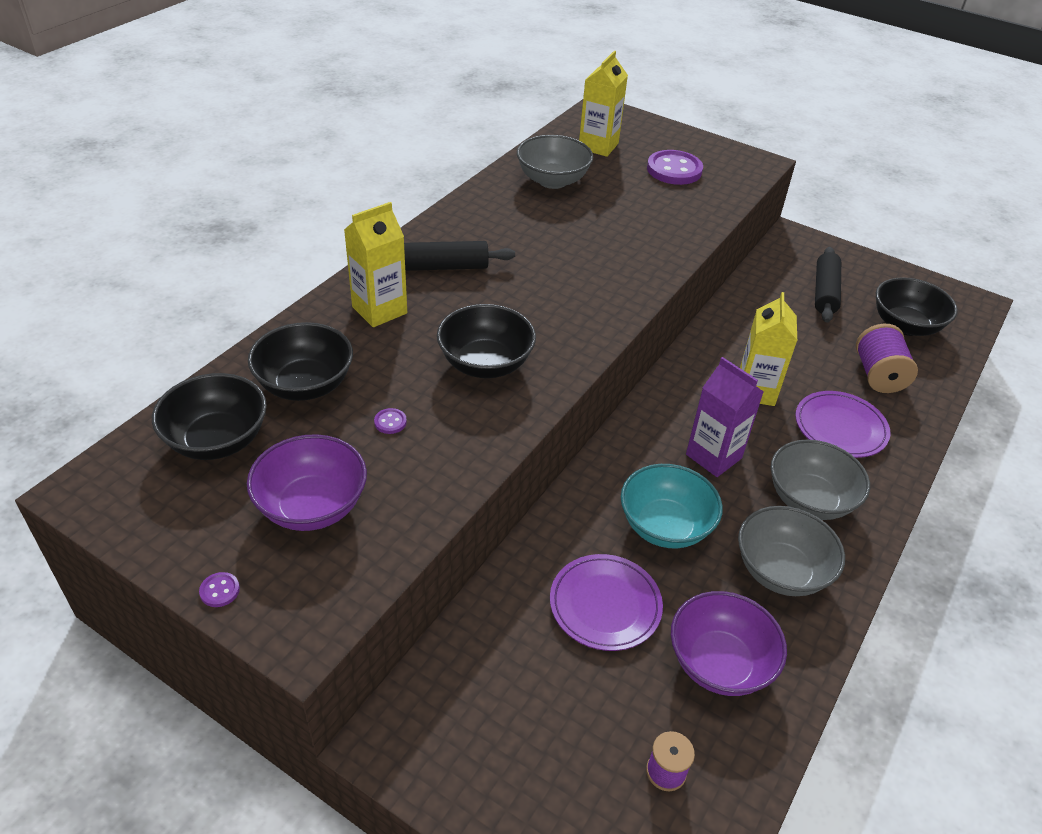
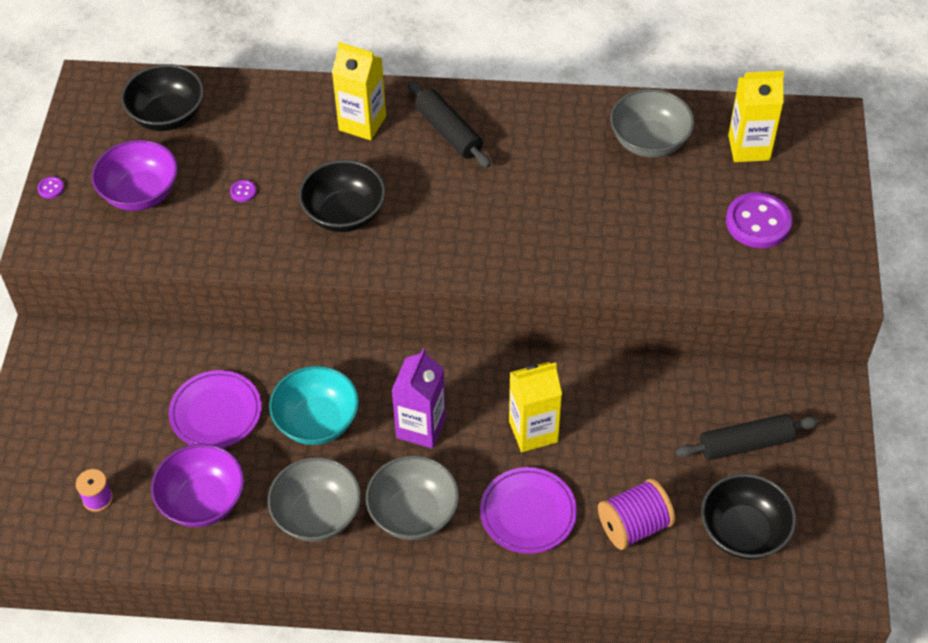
camera: 65 degrees right, 10 degrees up
black bowl [248,322,353,401] -> none

